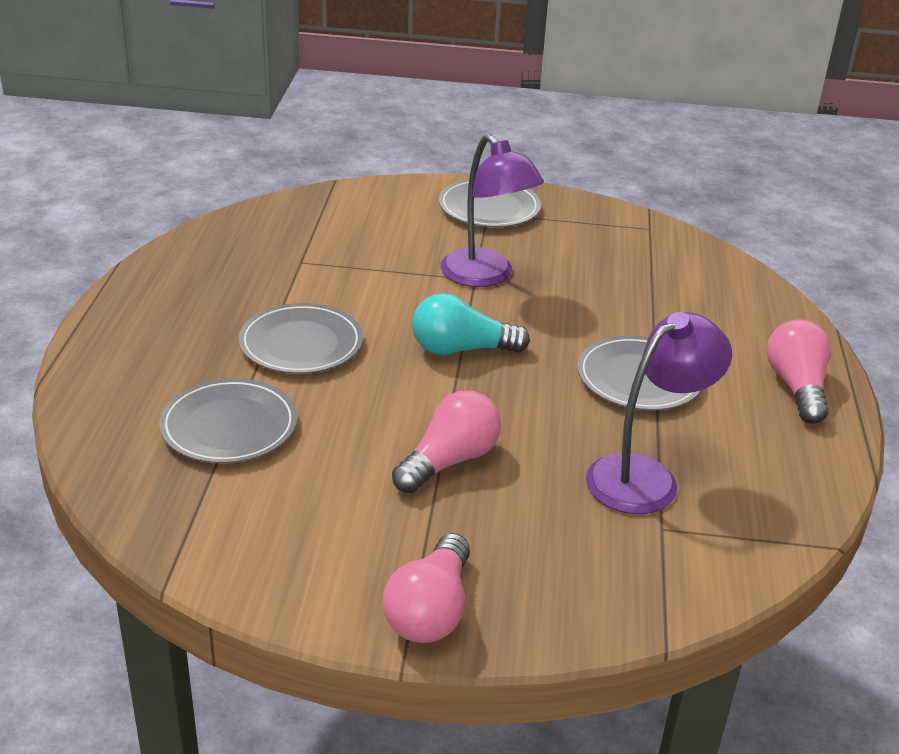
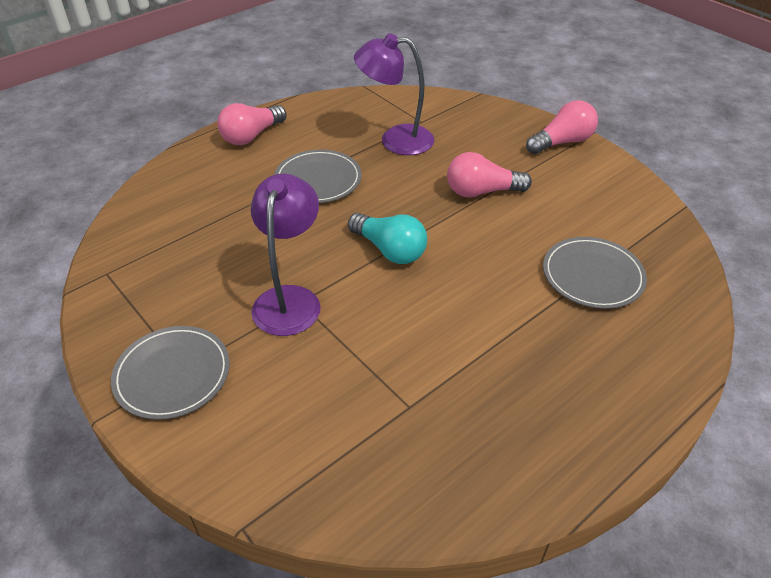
camera: 135 degrees left, 10 degrees up
grey plate [239,303,363,374] -> none

